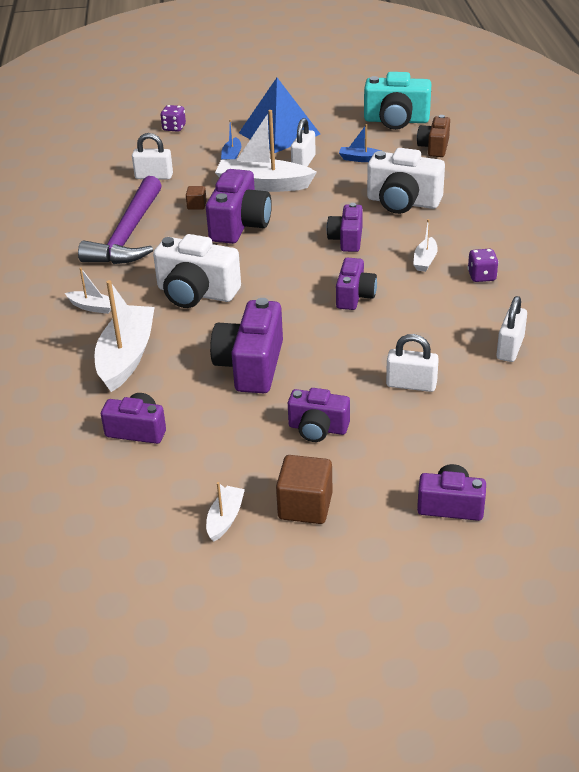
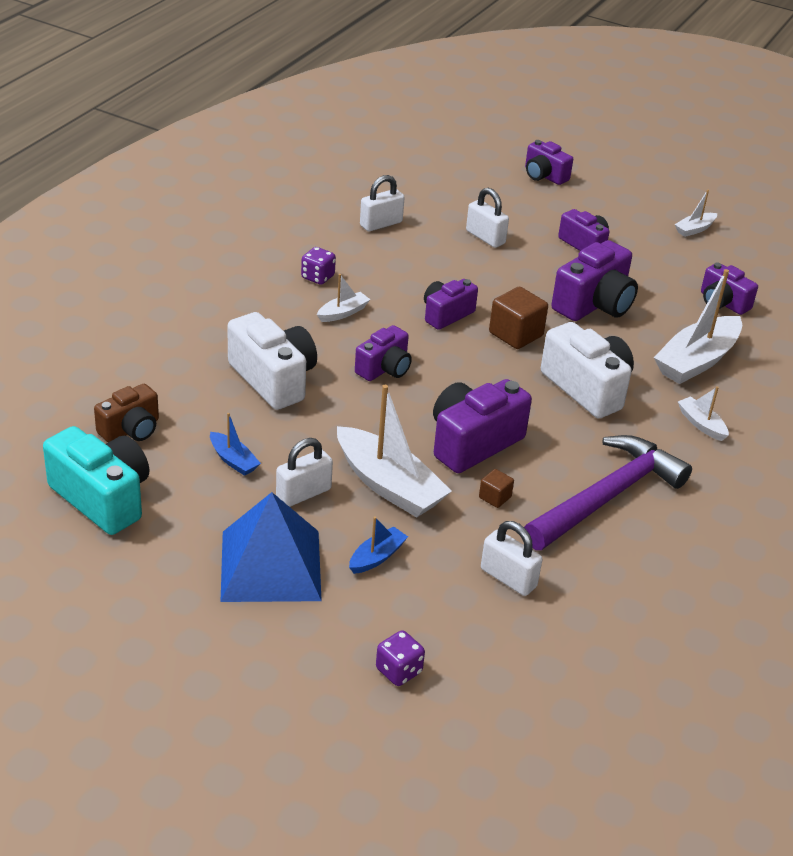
camera: 150 degrees left, 0 degrees up
brown cube [276,455,333,524] -> brown cube moved to [489,287,548,349]

